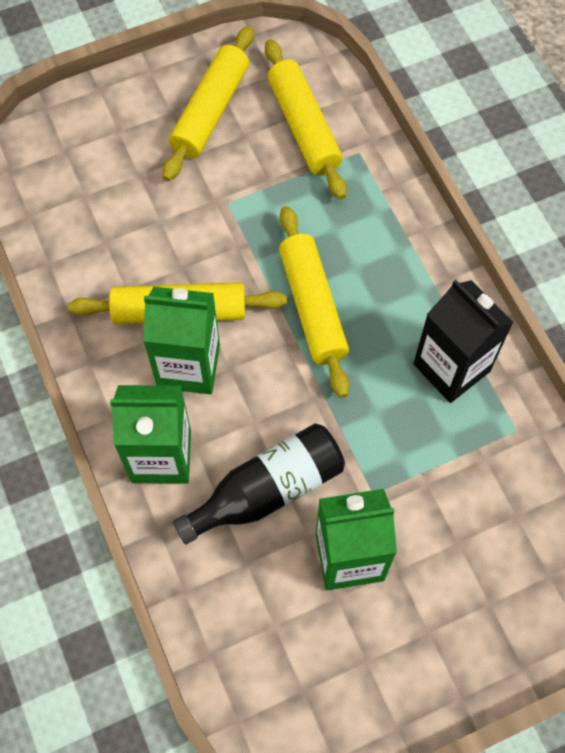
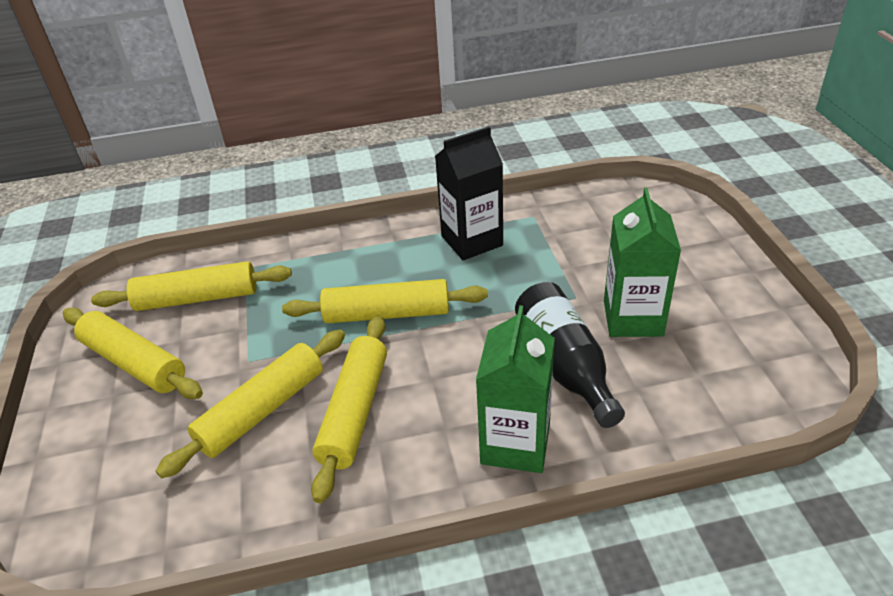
camera: 75 degrees left, 25 degrees down
green carton [143,287,220,394] -> none
none -> yellow rolling pin [156,330,345,478]

